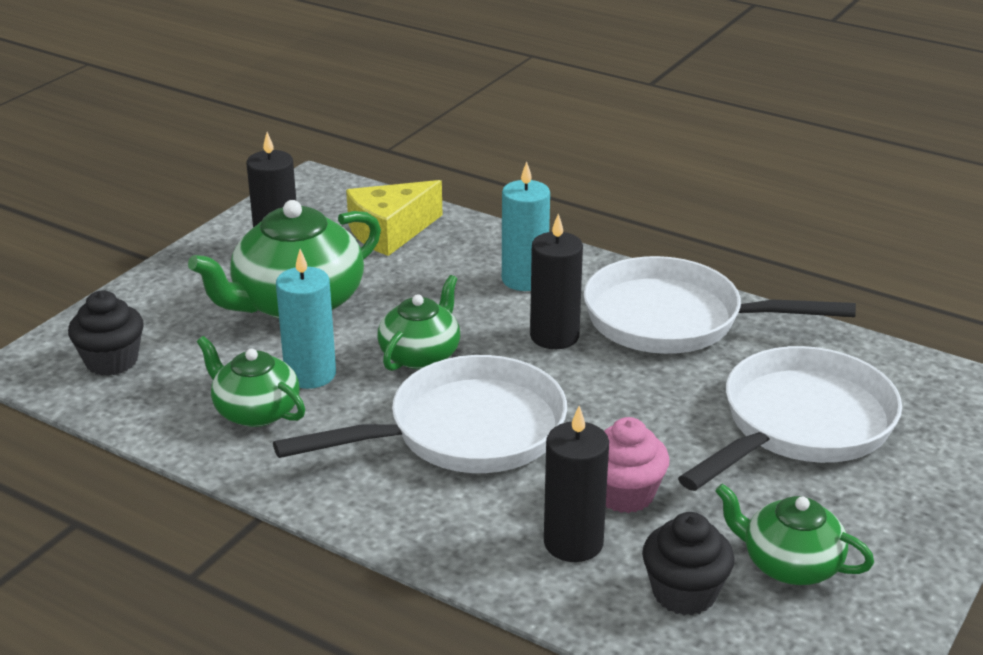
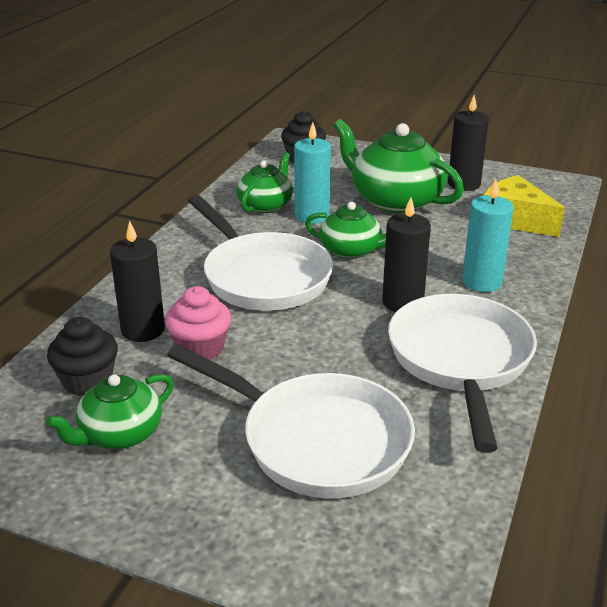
camera: 80 degrees right, 0 degrees up
green teapot [715,484,874,585] -> green teapot turned 150 degrees counterclockwise [46,374,174,449]

